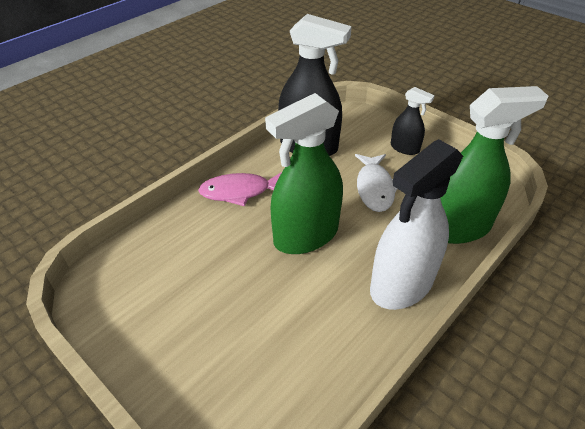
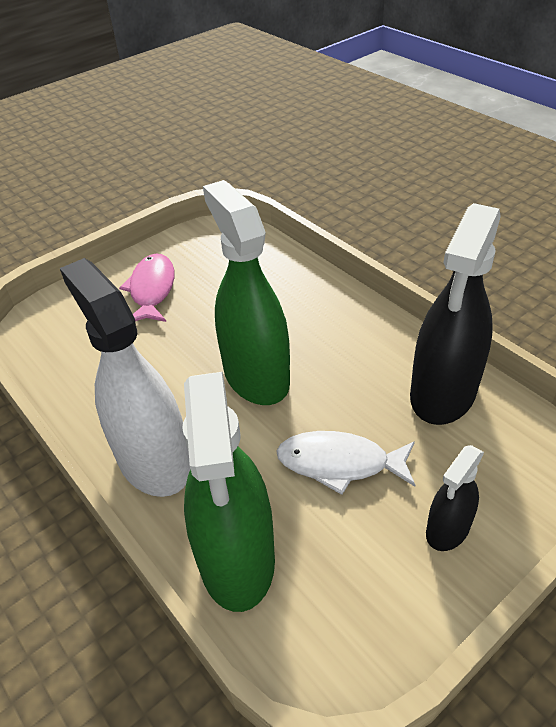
camera: 100 degrees right, 0 degrees up
pink fish [198,172,282,206] -> pink fish moved to [119,254,175,322]

